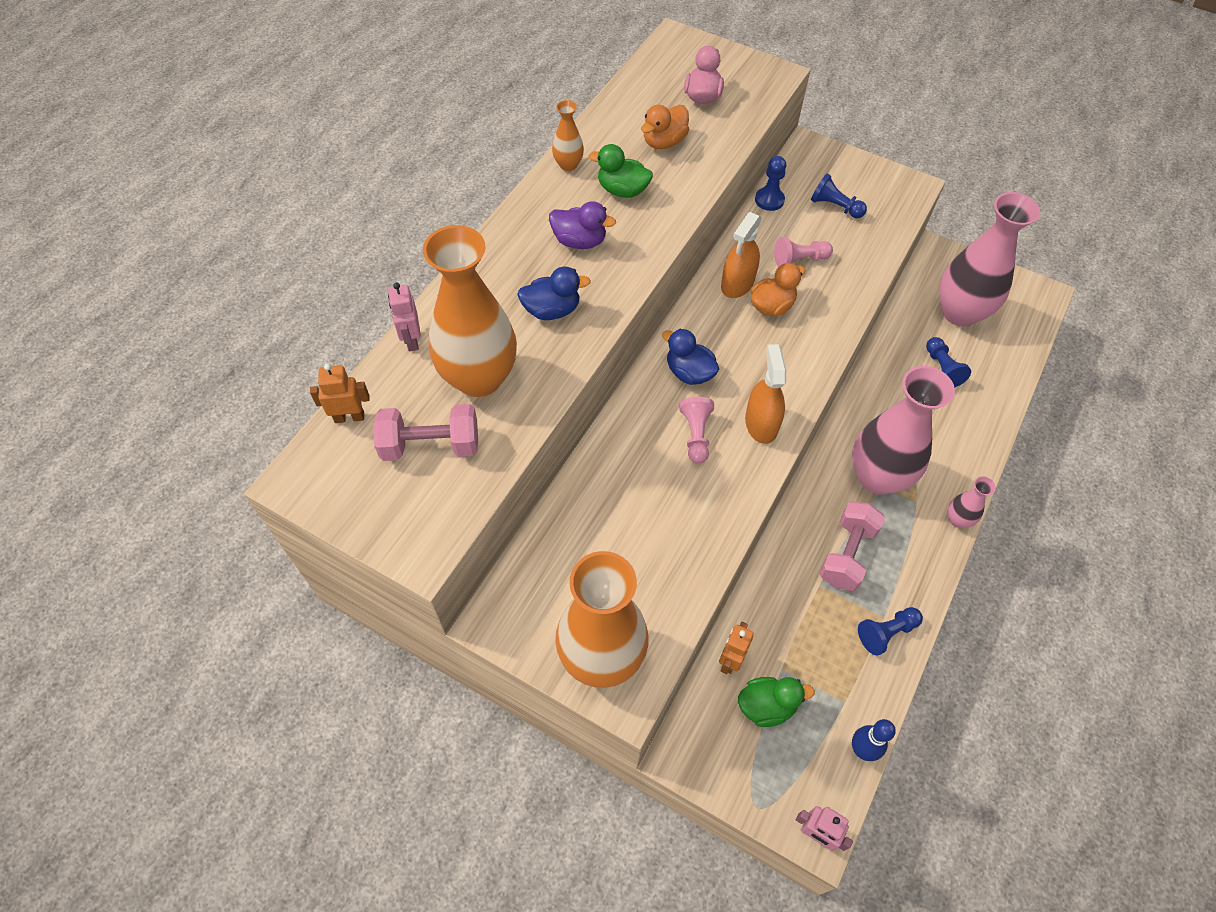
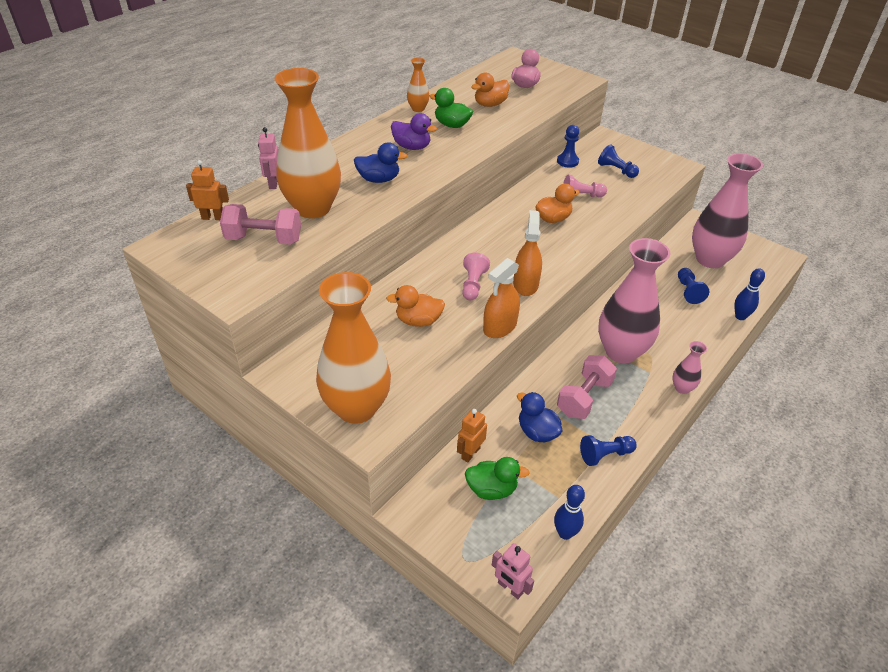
camera: 10 degrees right, 15 degrees down
blue duck [662,329,719,385] -> blue duck moved to [517,392,562,442]
orange spray bottle [721,212,762,298] -> orange spray bottle moved to [483,258,520,338]
none -> orange duck [386,285,445,327]
none -> blue bowling pin [734,268,765,320]

